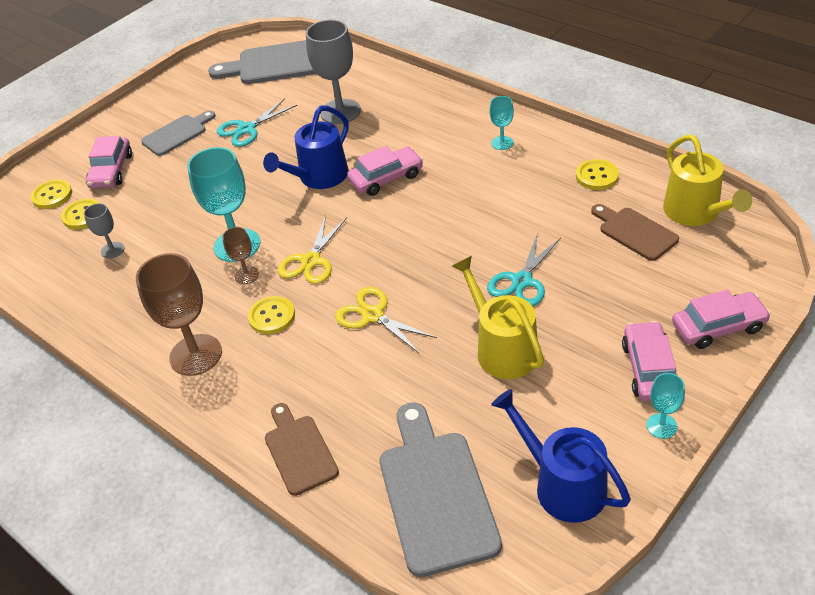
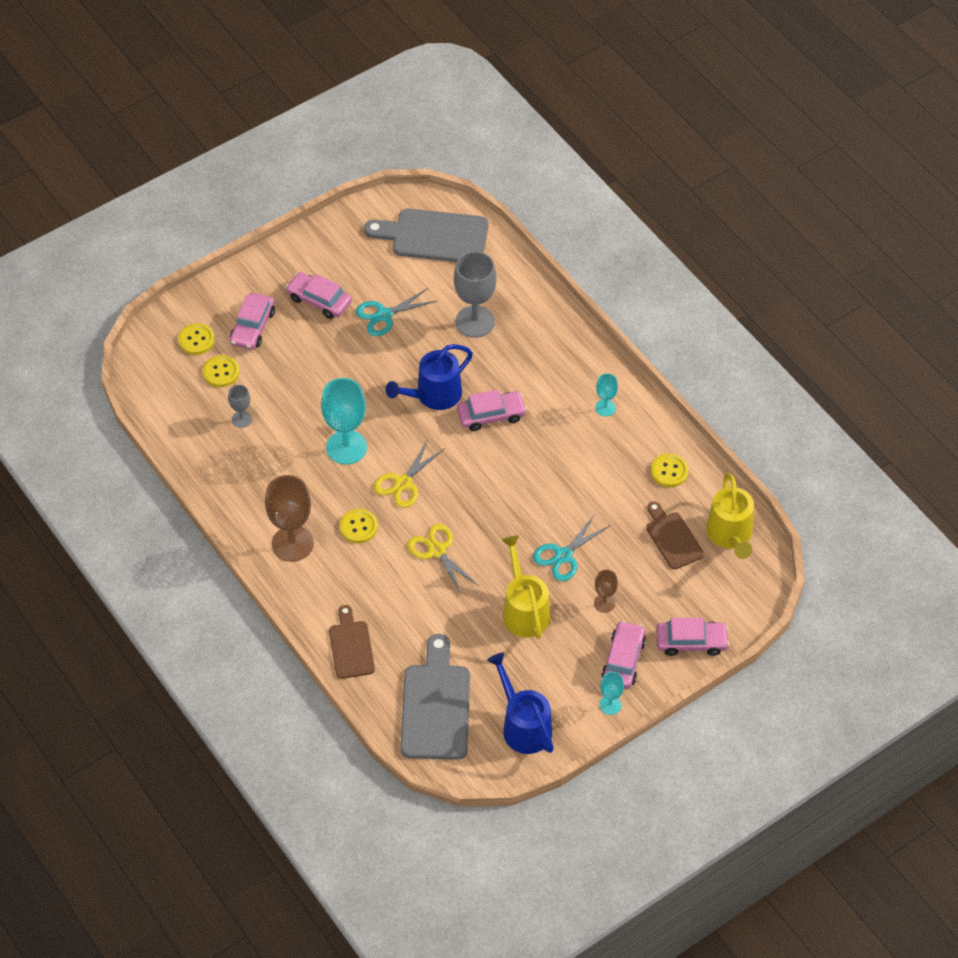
camera: 10 degrees right, 10 degrees up
grey cutting board [141,110,215,156] -> pink car [286,272,352,319]
brown goblet [222,227,259,284] -> brown goblet moved to [594,570,618,613]

